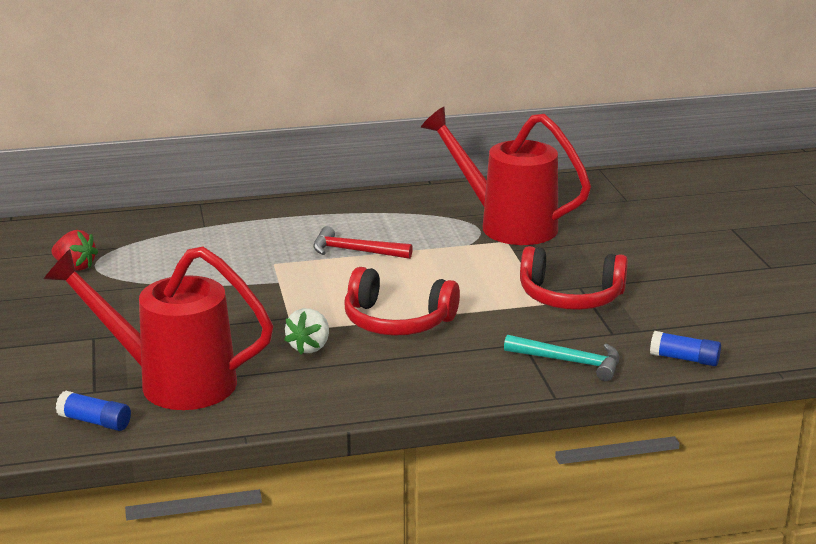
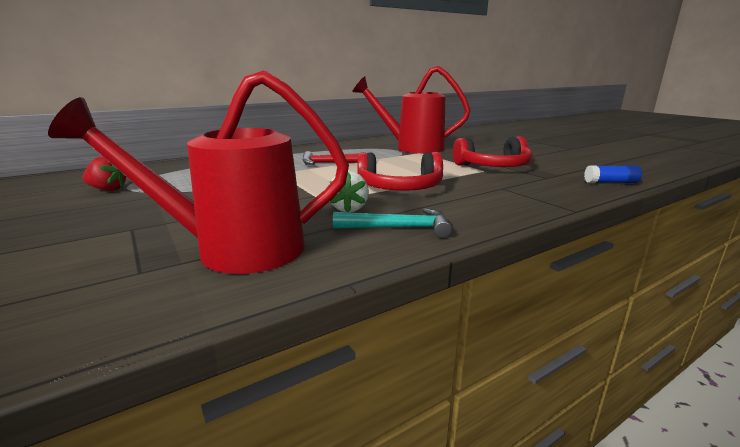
camera: 20 degrees left, 5 degrees down
blue glue stick [55,391,131,431] -> none
turquoise hammer [504,335,619,381] -> turquoise hammer moved to [333,208,452,238]

